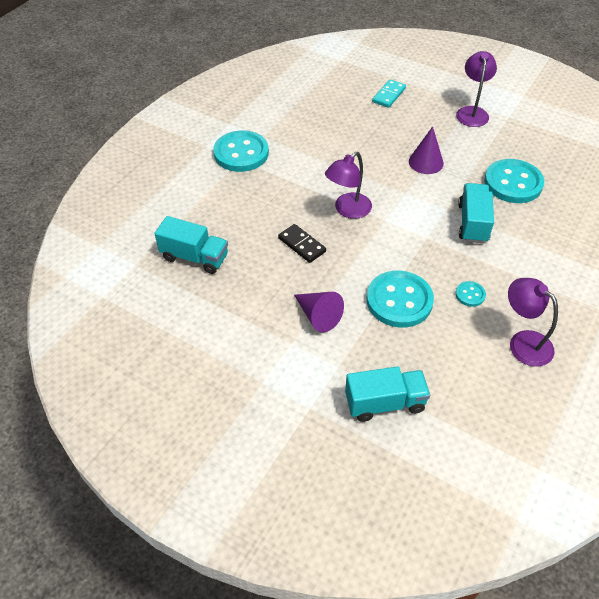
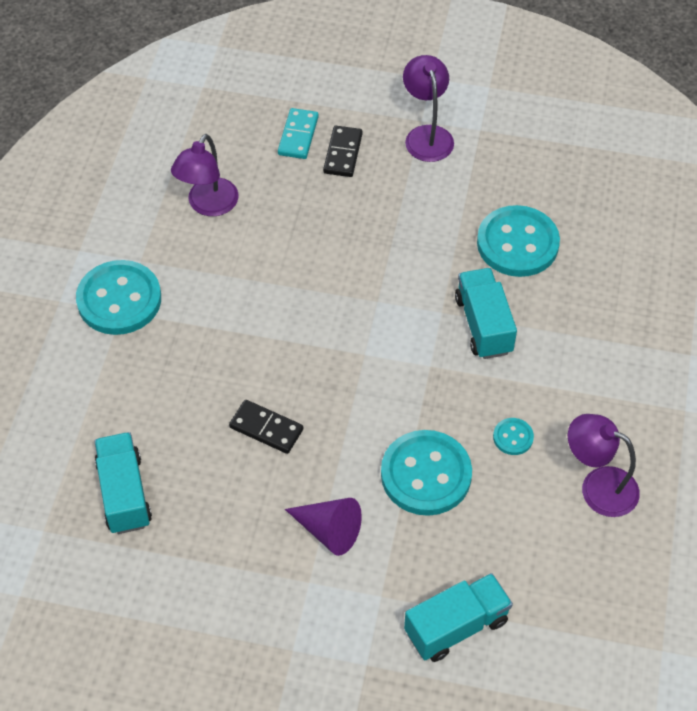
camera: 20 degrees left, 5 degrees up
turquoise truck [155,216,228,274] -> turquoise truck turned 105 degrees counterclockwise [94,432,152,534]
purple lamp [325,152,372,219] -> purple lamp moved to [171,134,239,216]
purple cone [409,126,444,174] -> none
none -> black domino [323,126,363,177]

